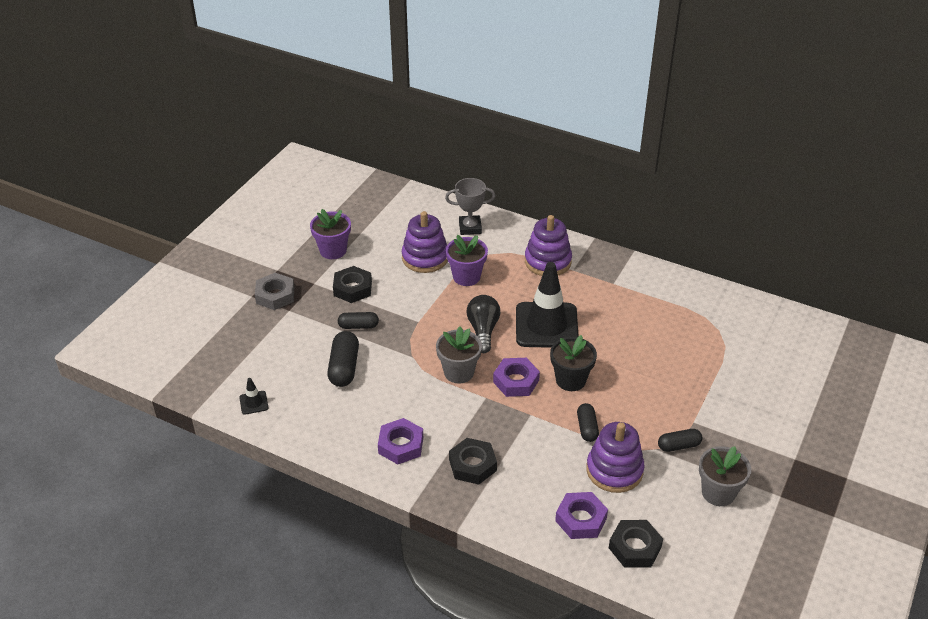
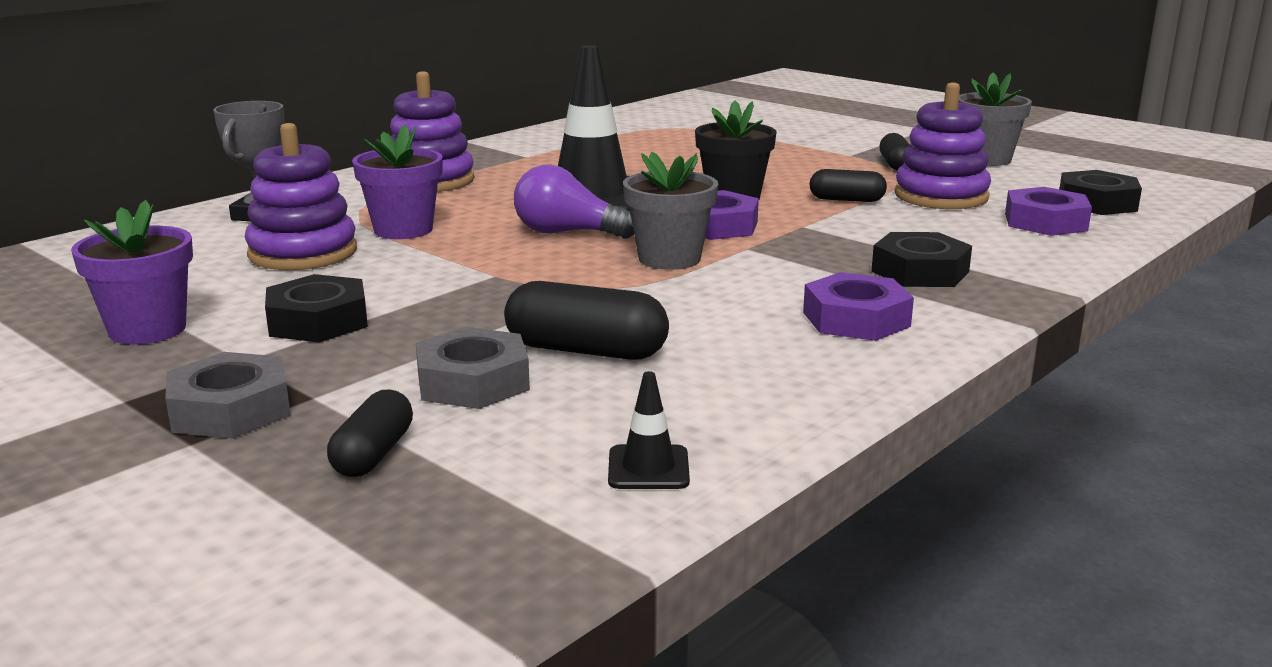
camera: 75 degrees left, 20 degrees down
black capsule [338,312,379,329] -> black capsule moved to [327,390,413,477]
black light bulb [467,295,500,353] -> purple light bulb [514,165,634,239]
none -> grey nut [416,327,530,409]

